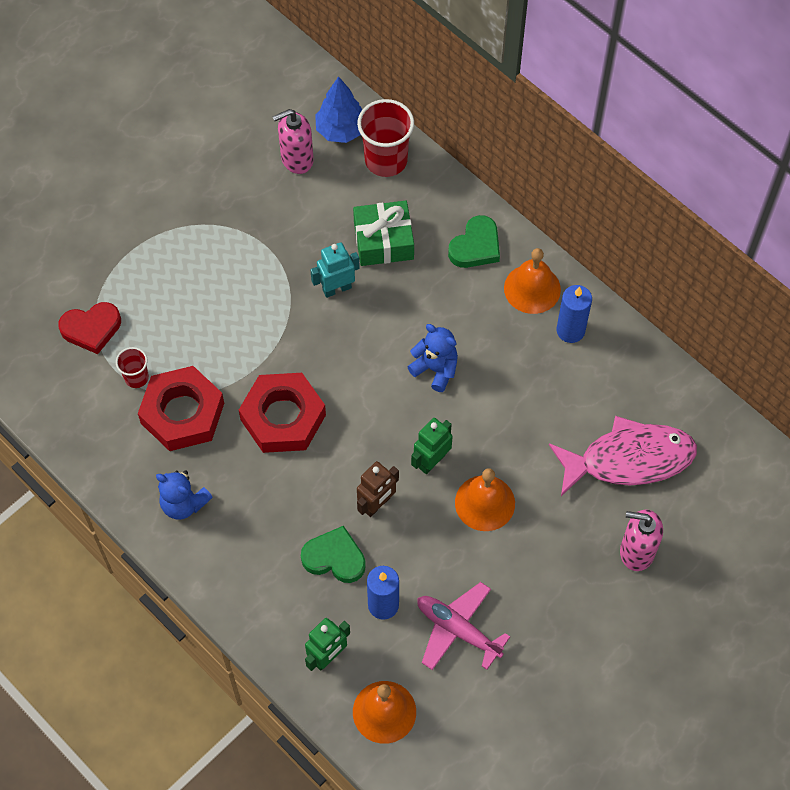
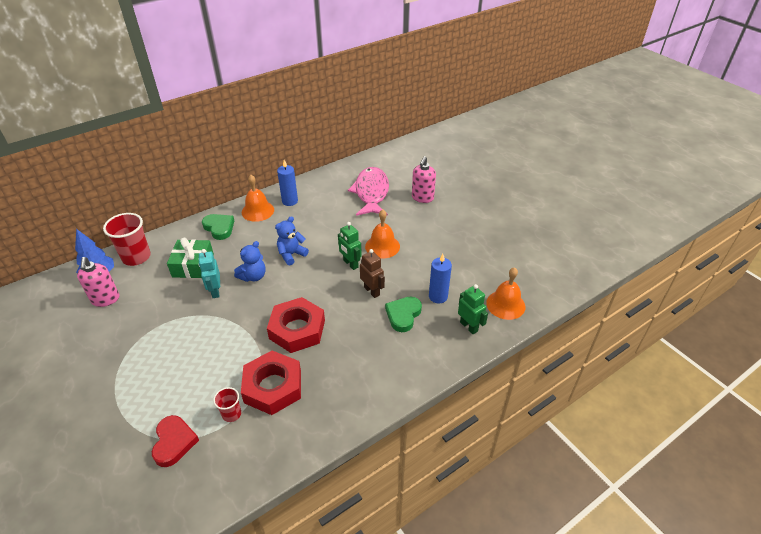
camera: 80 degrees left, 20 degrees down
blue teddy bear [156,470,213,520] -> blue teddy bear moved to [234,241,266,282]
pink plane [417,582,510,670] -> none

